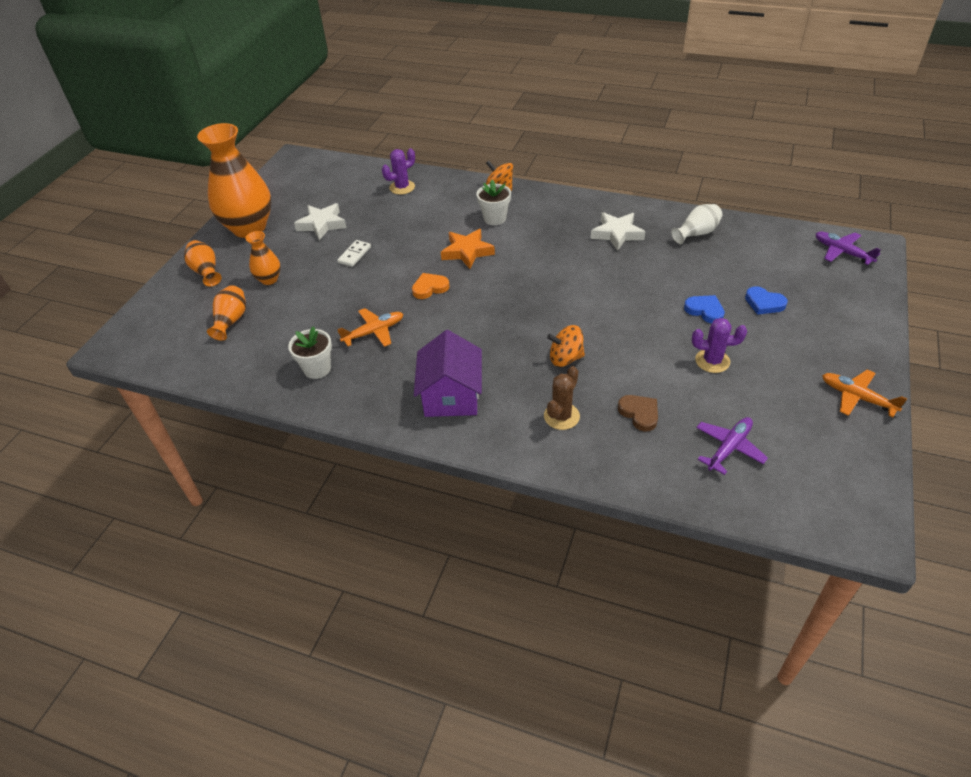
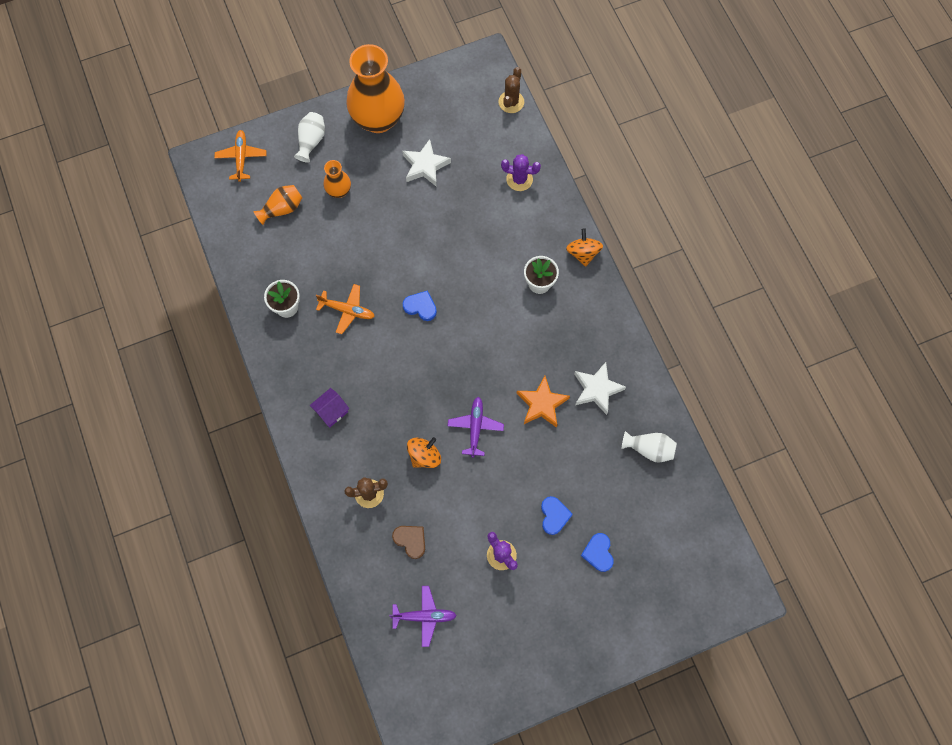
camera: 45 degrees right, 25 degrees up
orange vase [184,240,221,287] -> white vase [294,112,325,163]
white domino [337,240,371,267] -> none
orange heart [412,273,450,299] -> blue heart [403,290,437,321]
purple house [414,330,482,417] -> purple house [310,388,350,427], size x0.55
orange star [441,229,495,269] -> orange star moved to [517,376,570,428]
orange spinning top [547,325,585,367] -> orange spinning top turned 90 degrees clockwise [407,437,441,468]
brown heart [618,395,658,432] -> brown heart turned 60 degrees counterclockwise [392,526,425,559]
purple plane [816,232,881,265] -> purple plane moved to [448,397,504,458]
orange plane [822,370,907,417] -> orange plane moved to [215,130,266,182]
none -> brown cactus [499,67,524,113]

